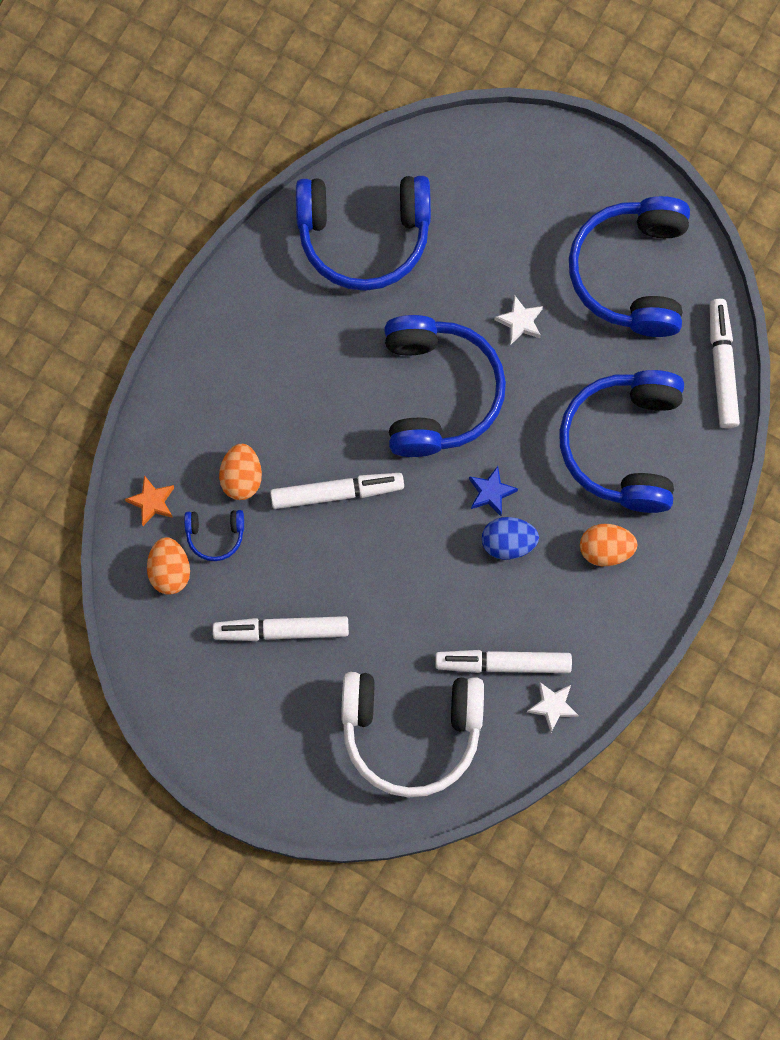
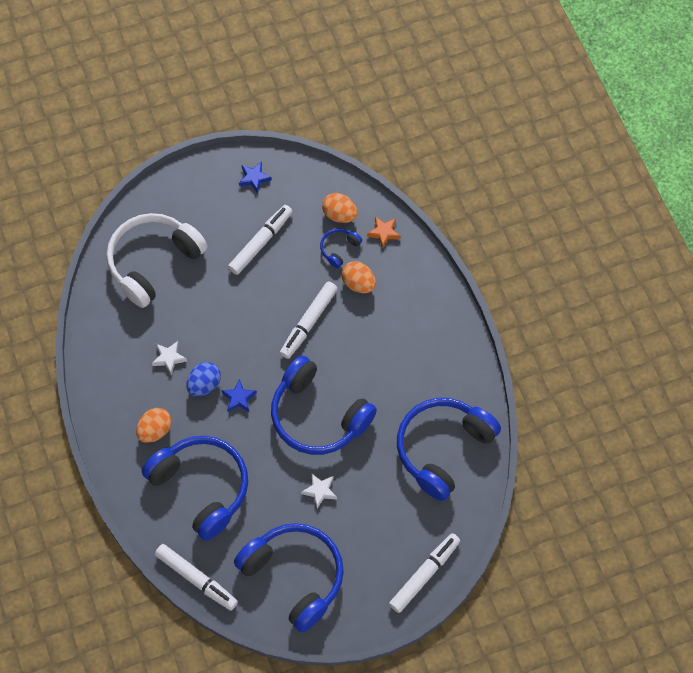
camera: 130 degrees right, 10 degrees down
white marker [435,650,572,673] -> white marker moved to [389,533,460,613]
white star [527,682,579,732] -> white star moved to [152,341,187,375]
none -> blue star [239,161,272,193]

